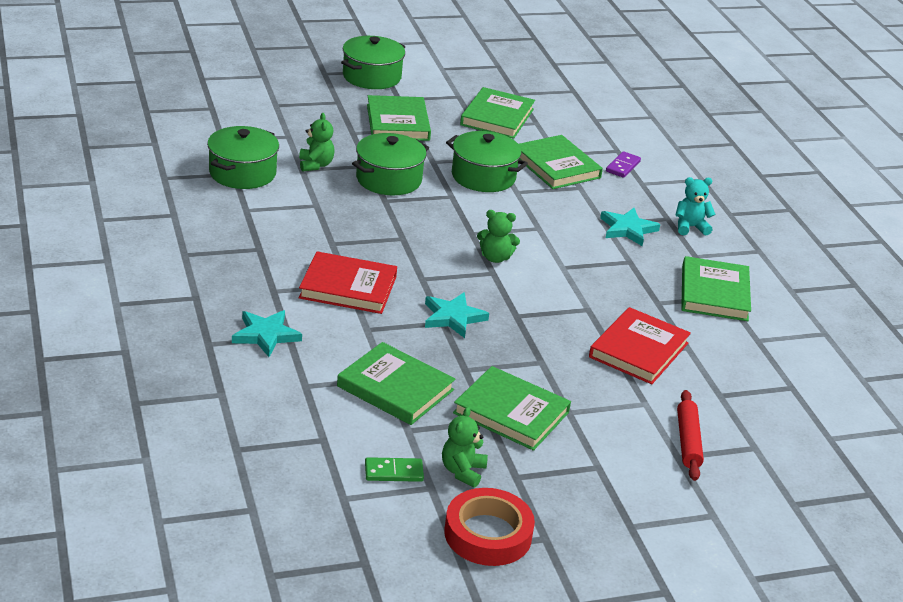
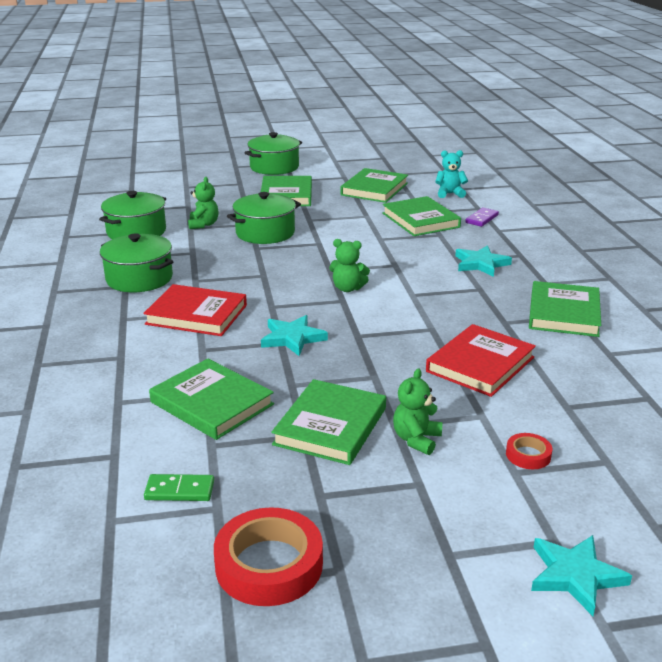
camera: 10 degrees right, 5 degrees down
turquoise star [232,310,302,357] -> turquoise star moved to [531,535,632,616]
green teddy bear [442,407,488,488] -> green teddy bear moved to [393,368,443,455]
green pot [446,131,528,192] -> green pot moved to [100,233,173,292]
green book [453,366,571,451] -> green book turned 75 degrees clockwise [271,379,386,465]
turquoise teddy bear [675,177,716,236] -> turquoise teddy bear moved to [435,150,468,198]
red rolling pin [677,390,704,481] -> red tape [506,433,553,469]

